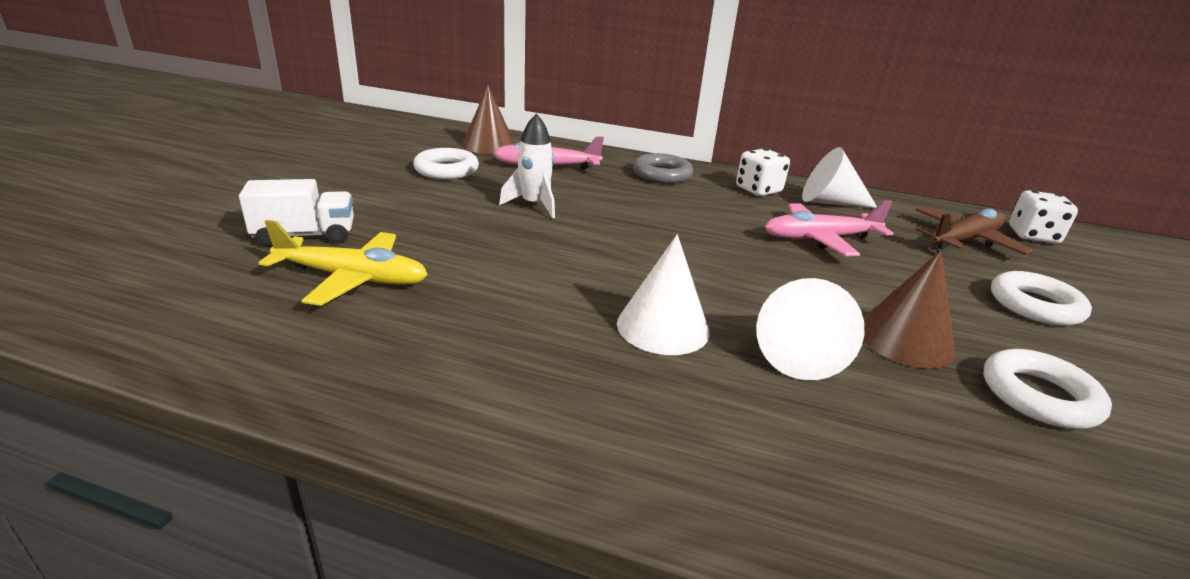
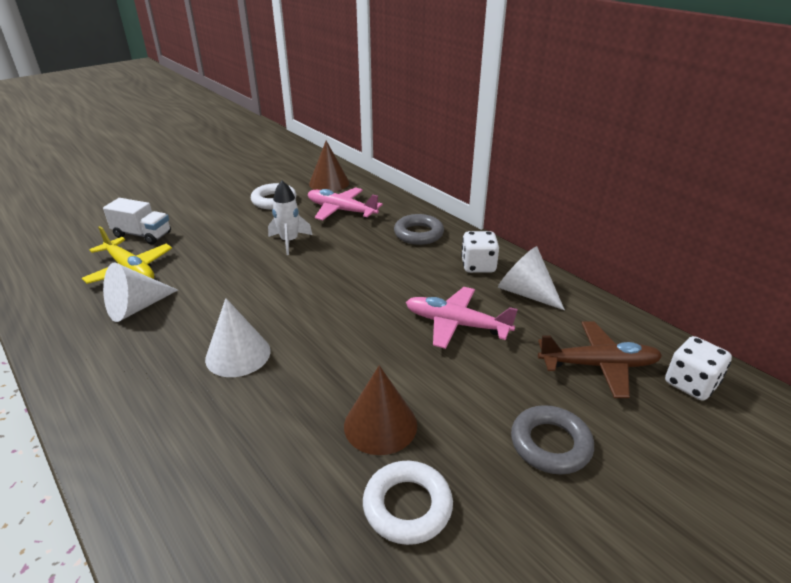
camera: 35 degrees right, 5 degrees up
white cone [756,278,865,380] -> white cone moved to [103,262,178,322]
white ring [991,271,1092,326] -> grey ring [511,405,594,474]

